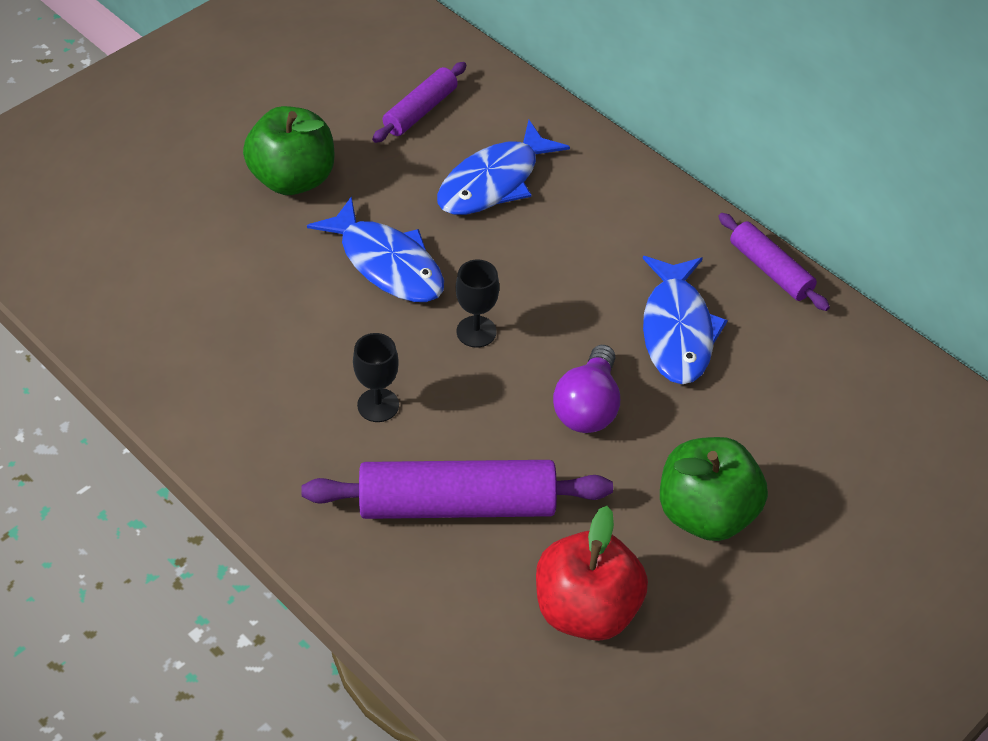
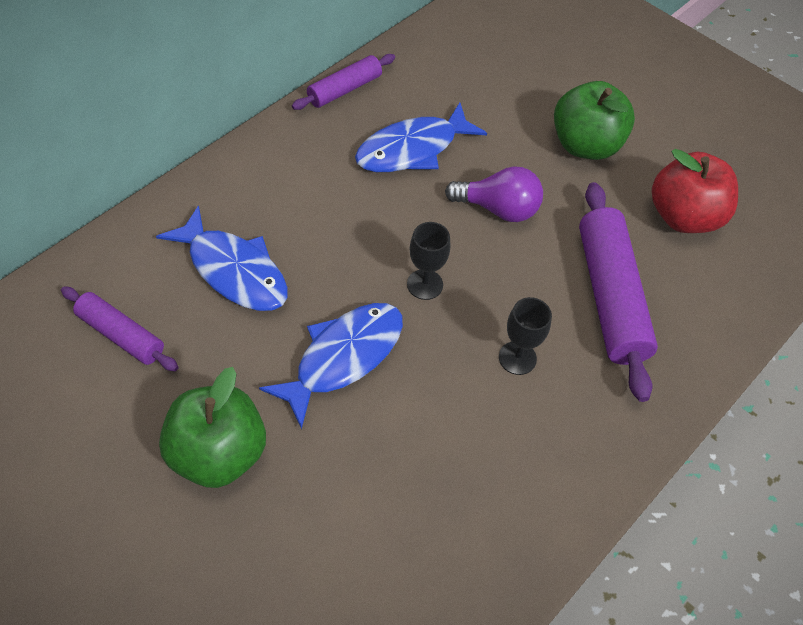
camera: 95 degrees left, 5 degrees up
blue fish [643,256,728,384] -> blue fish turned 150 degrees clockwise [355,103,487,172]

